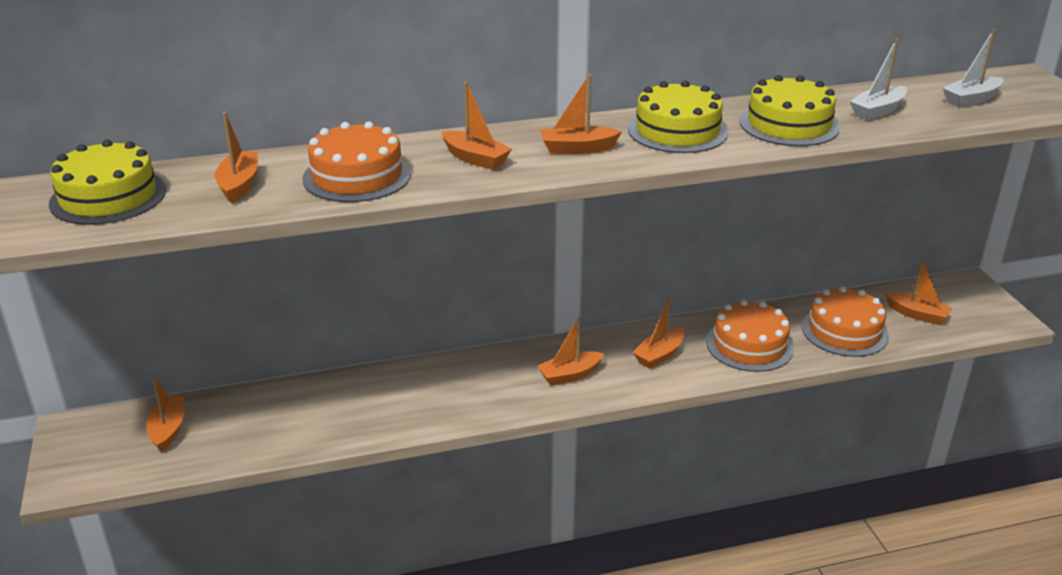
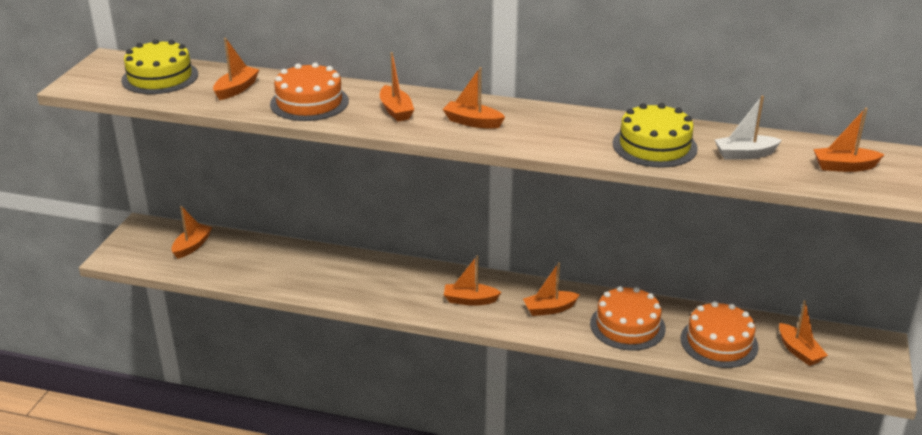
camera: 30 degrees right, 0 degrees up
yellow cake [628,81,728,153] -> none
white boat [943,29,1003,108] -> orange boat [813,108,885,172]

